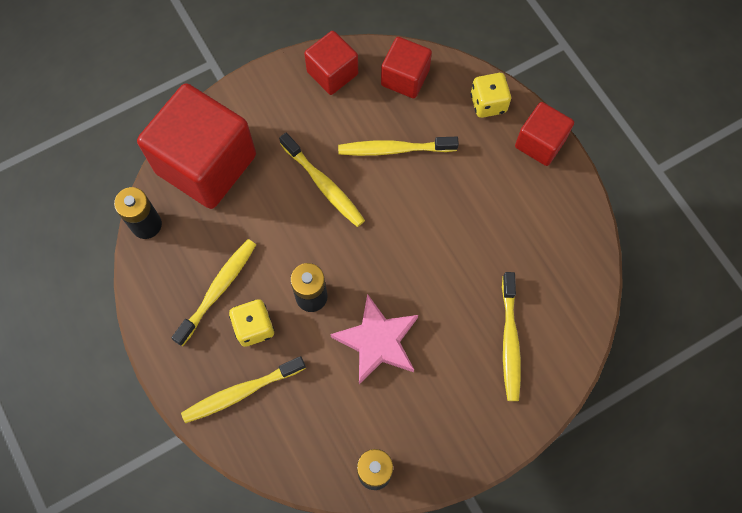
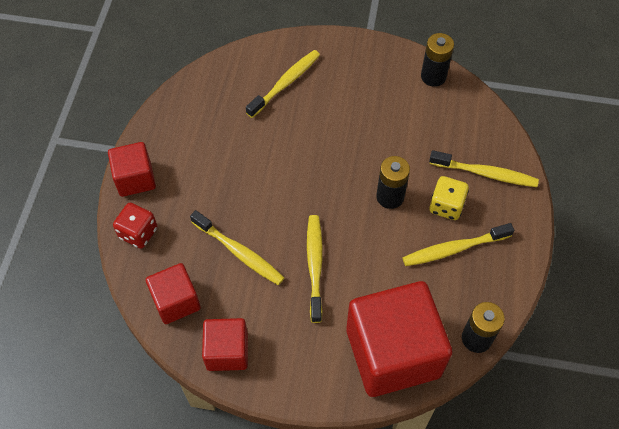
camera: 140 degrees left, 10 degrees down
pink star [331,294,418,384] -> none
yellow dice [470,73,511,118] -> red dice [113,203,157,249]

